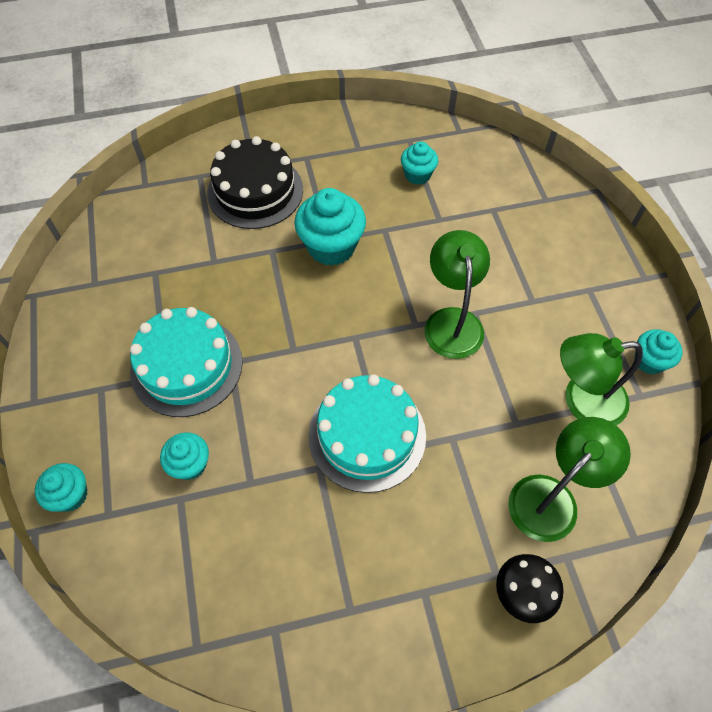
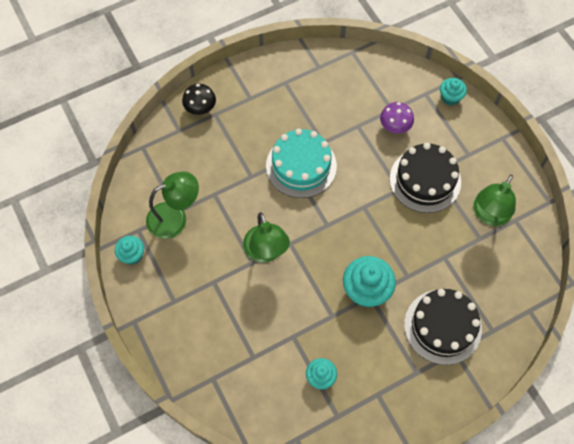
camera: 165 degrees right, 5 degrees up
turquoise cake [130,307,243,417] -> black cake [390,143,461,213]
turquoise cupcake [160,432,209,480] -> purple mushroom [380,102,414,134]
green lamp [508,417,631,542] -> green lamp moved to [473,175,516,226]

